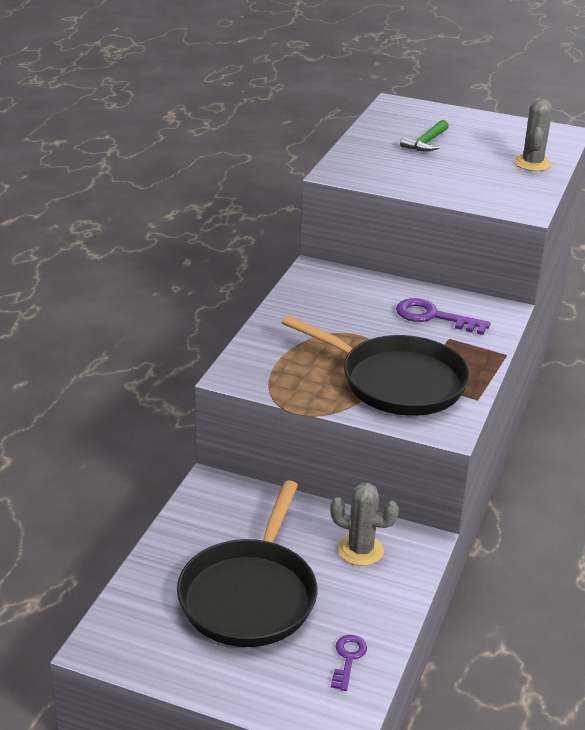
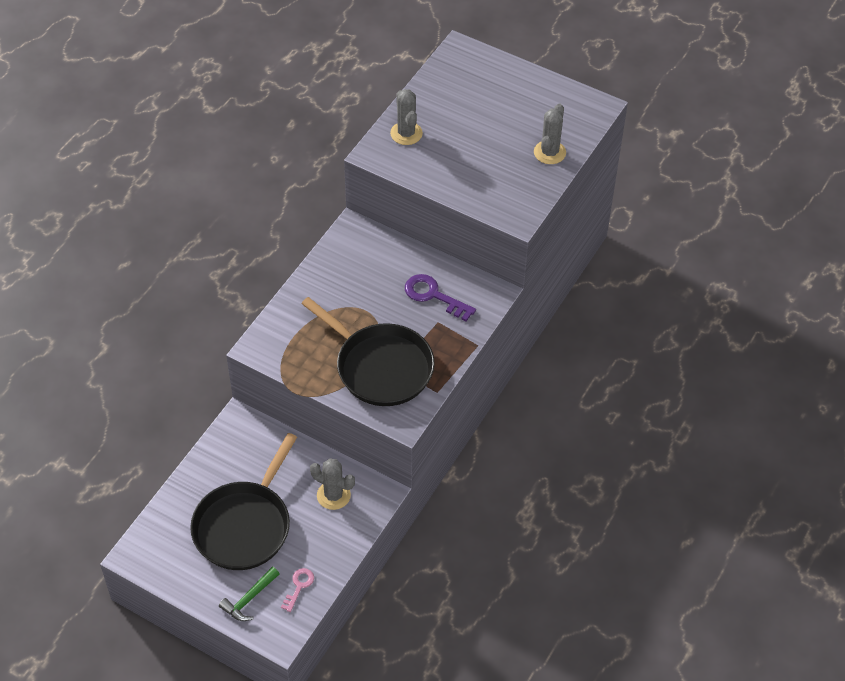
camera: 10 degrees right, 20 degrees up
purple key [331,635,367,691] -> pink key [281,568,314,612]
green hammer [400,120,449,151] -> green hammer moved to [219,567,279,621]
none -> grey cactus [390,89,423,145]

